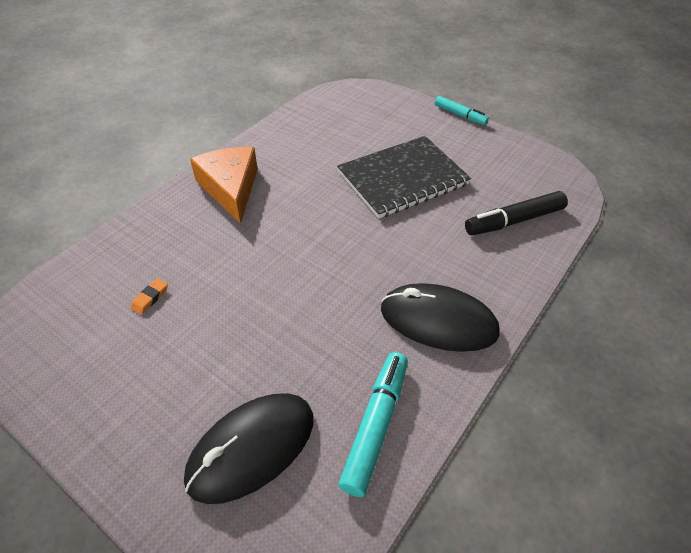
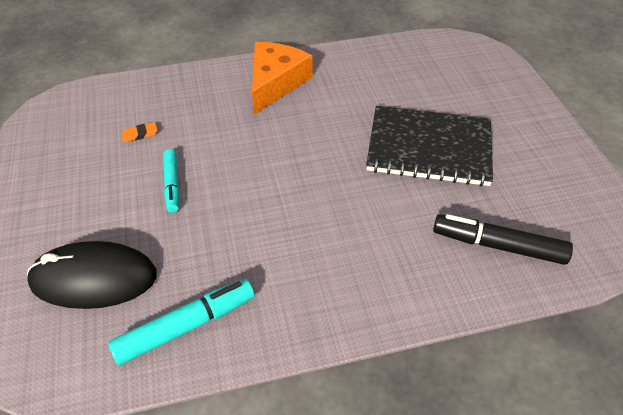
camera: 40 degrees right, 0 degrees up
black mouse [381,283,500,352] -> none
turquoise marker [435,96,489,125] -> turquoise marker moved to [163,149,180,213]

